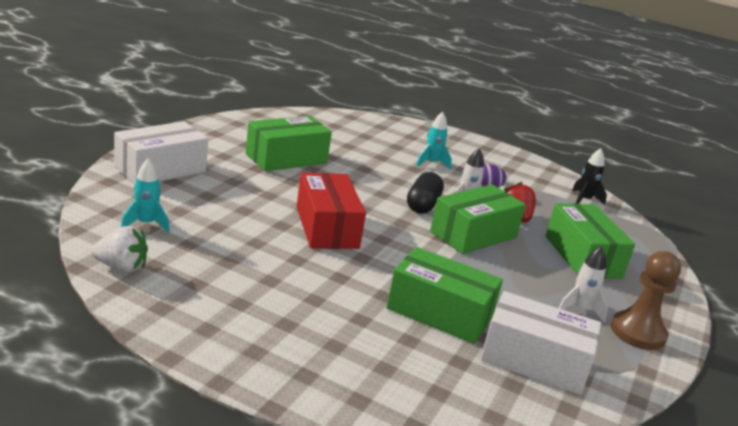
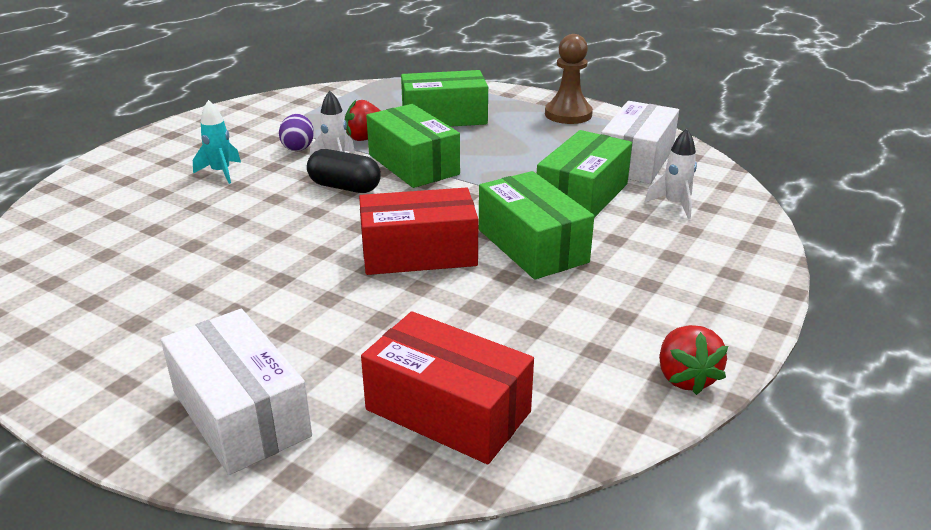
camera: 80 degrees left, 5 degrees up
white strawberry [91,226,148,273] -> none
turquoise rocket [121,158,170,233] -> red box [361,311,534,464]
green box [246,116,332,171] -> green box moved to [479,171,594,279]
white rocket [559,246,608,322] -> white rocket moved to [645,128,697,219]
black rocket [572,148,607,205] -> none
none -> red strawberry [659,325,728,395]

